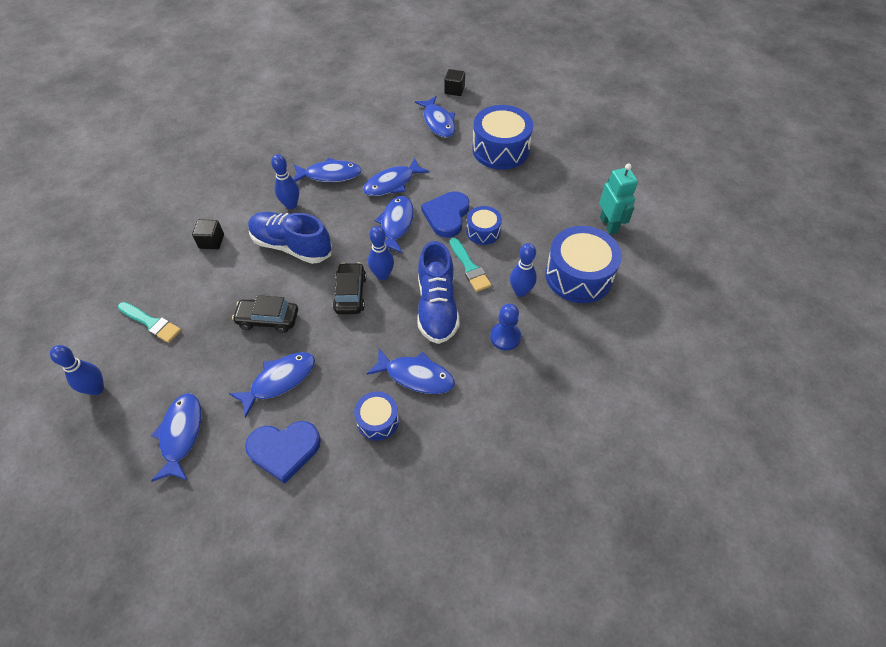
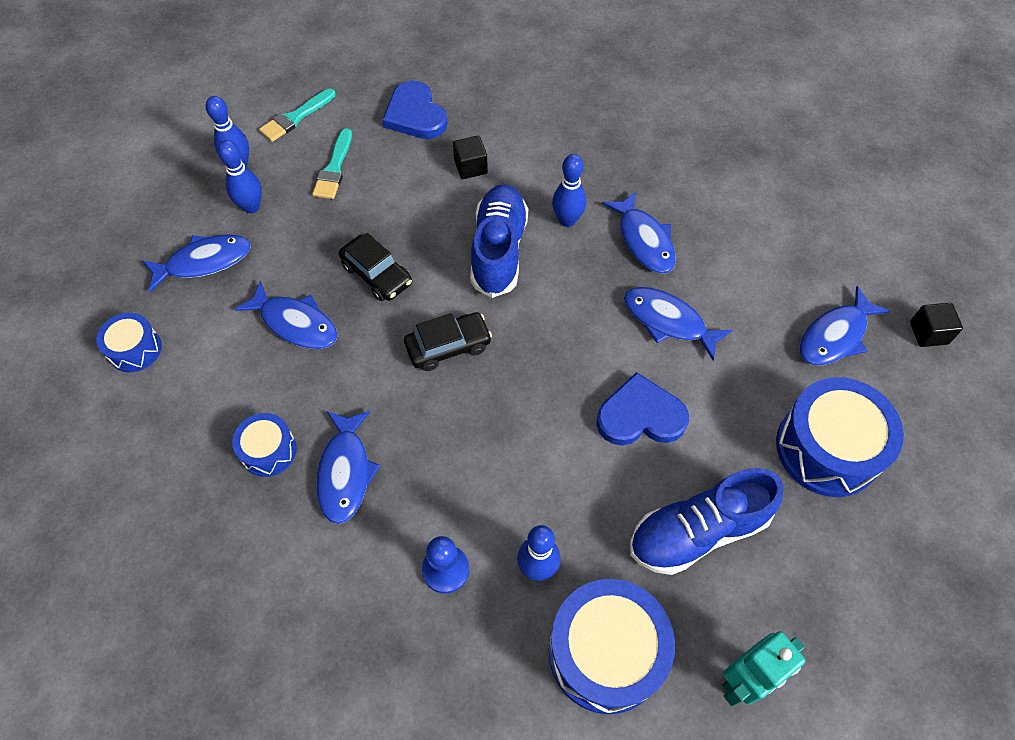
camera: 70 degrees right, 5 degrees up
black car [232,295,298,333] -> black car turned 150 degrees clockwise [339,233,412,301]
blue heart [245,421,321,484] -> blue heart moved to [382,81,448,139]
blue bowling pin [368,226,394,280] -> blue bowling pin moved to [218,140,262,213]
blue fish [374,196,414,253] -> none
blue shoe [417,241,459,344] -> blue shoe moved to [630,468,784,575]
turquoise brush [450,238,491,292] -> turquoise brush moved to [259,89,336,142]
blue drum [466,206,502,245] -> blue drum moved to [97,313,162,372]

